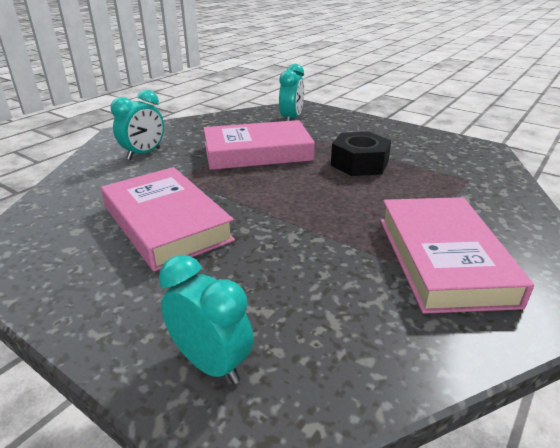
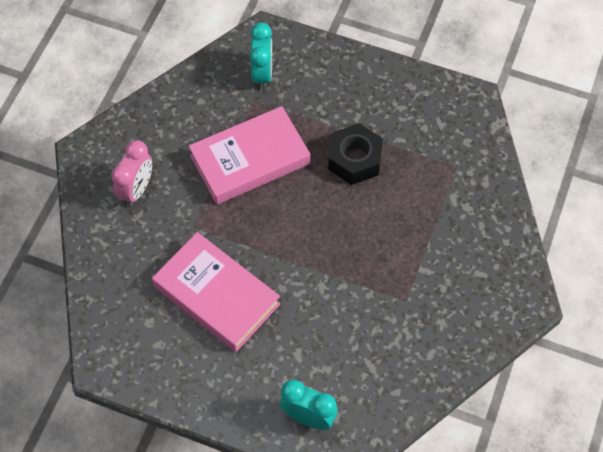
camera: 15 degrees left, 30 degrees up
turquoise clock [111,90,164,160] -> pink clock [111,140,152,206]
pink book [380,197,534,314] -> none

